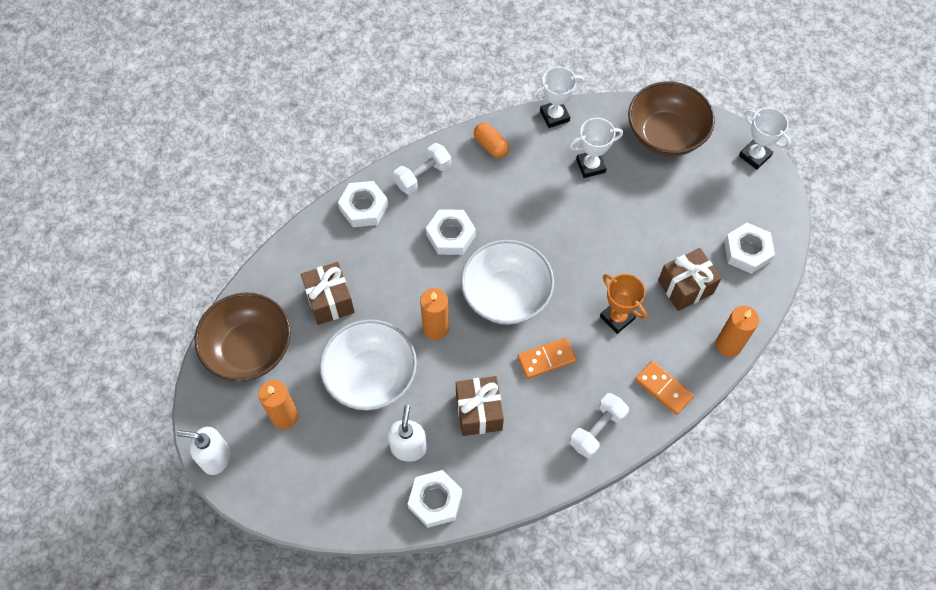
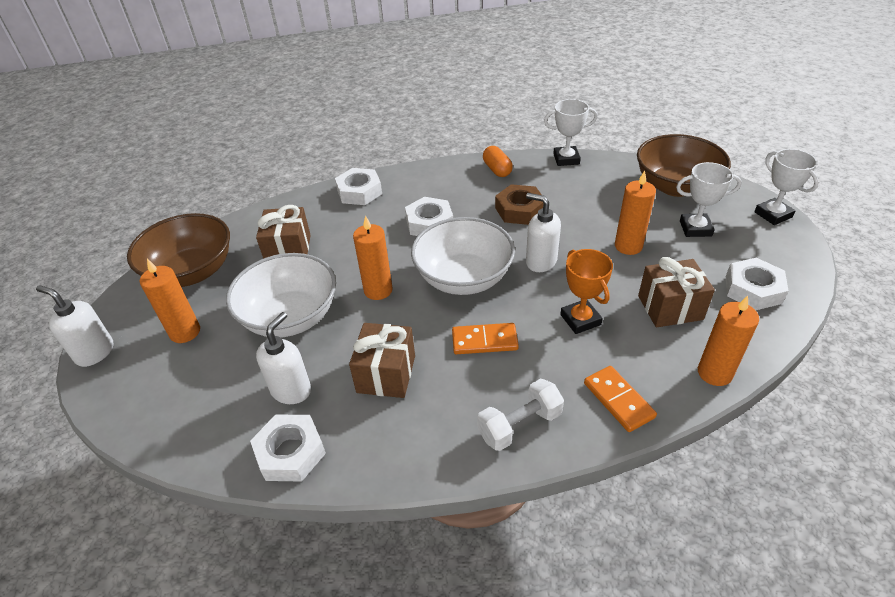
camera: 20 degrees right, 20 degrees down
white dumbbell [393,143,451,194] -> none
white trophy [569,118,623,178] -> white trophy moved to [676,162,742,237]
none -> brown nut [495,184,543,225]
none -> white soap dispenser [526,193,561,272]
none -> orange candle [615,171,656,255]

